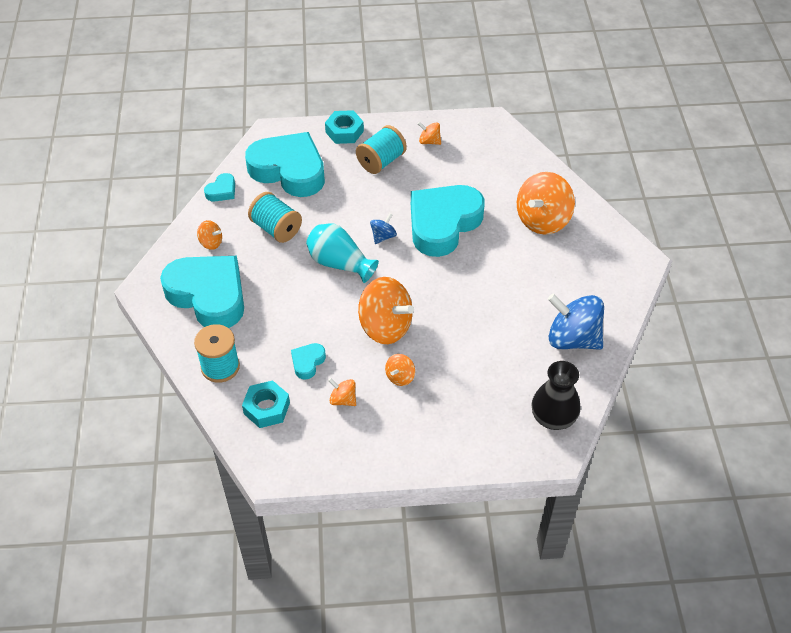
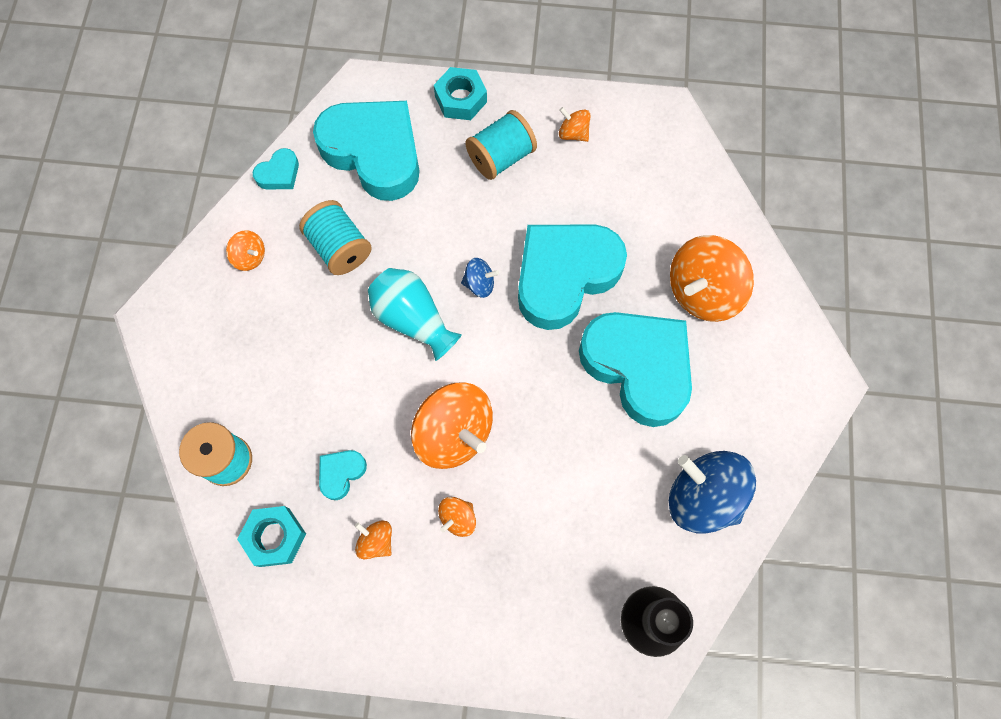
camera: 10 degrees right, 20 degrees up
turquoise heart [160,256,244,328] -> turquoise heart moved to [579,312,692,427]
blue spinning top [370,213,397,244] -> blue spinning top turned 45 degrees clockwise [461,258,499,298]

